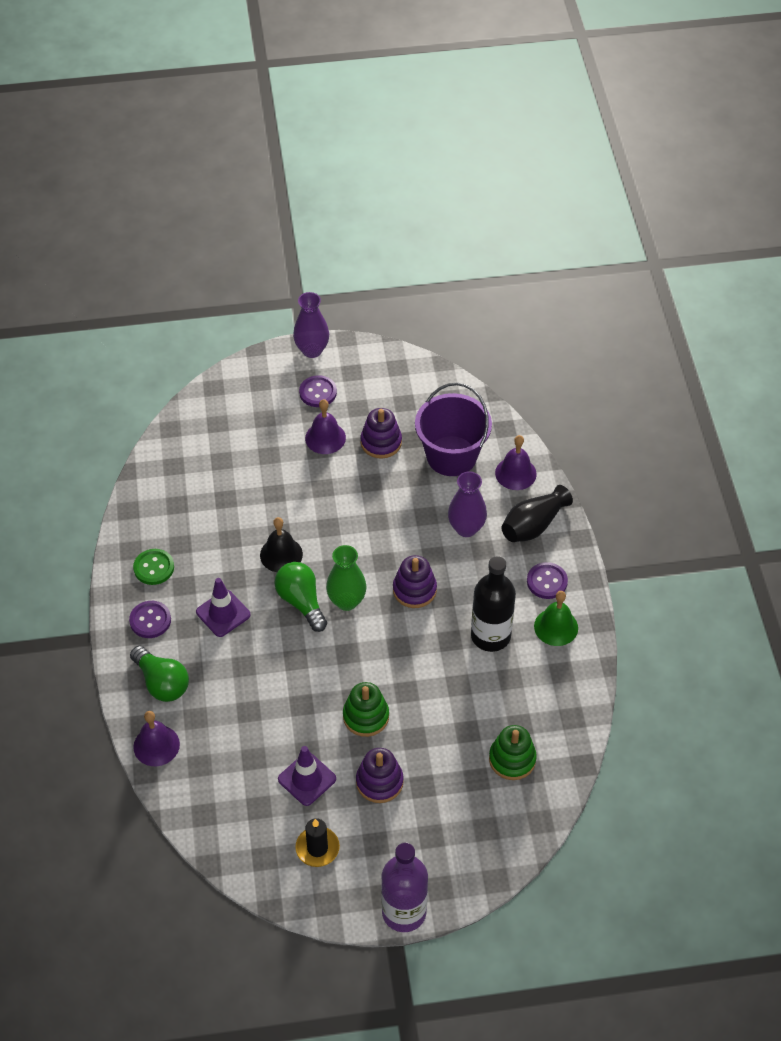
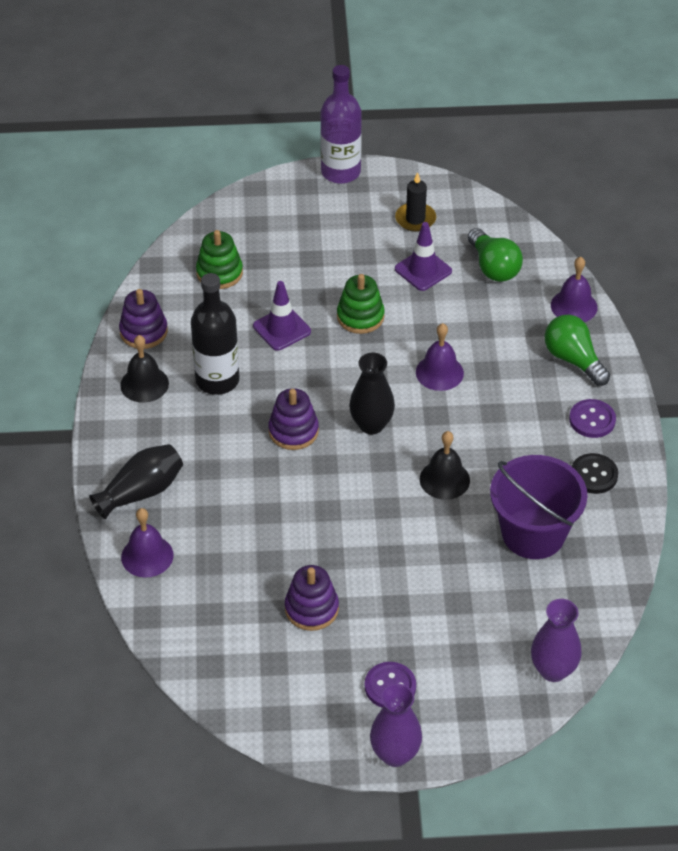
camera: 175 degrees left, 5 degrees down
green button [133,549,174,585] -> black button [571,453,618,494]
purple traffic cone [196,578,251,637] -> purple traffic cone moved to [253,281,311,351]
green light bulb [274,562,327,632] -> green light bulb moved to [468,228,523,282]
purple bell [305,399,346,454] -> purple bell moved to [416,323,464,391]
green vase [326,545,367,611] -> black vase [349,353,395,434]
purple stacking toy [356,748,404,803] -> purple stacking toy moved to [119,289,168,349]
purple bucket [415,383,492,476] -> purple bucket moved to [490,455,588,559]
purple vase [448,471,487,537] -> purple vase moved to [531,599,582,682]
purple button [527,562,568,599] -> none
green bell [534,591,578,646] -> black bell [120,335,169,403]

